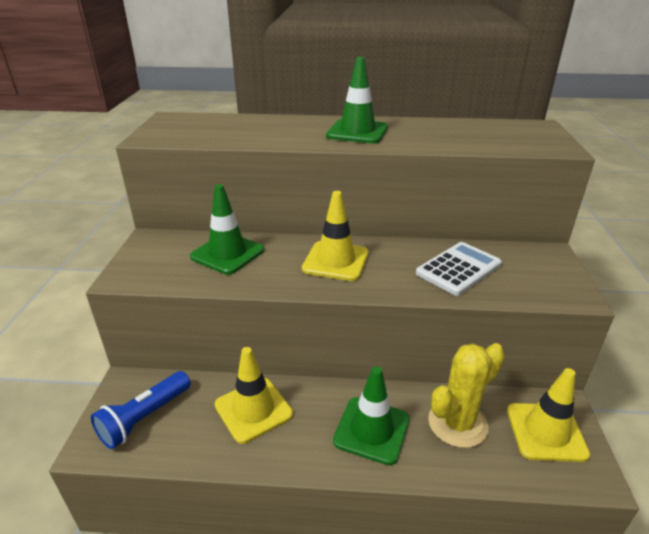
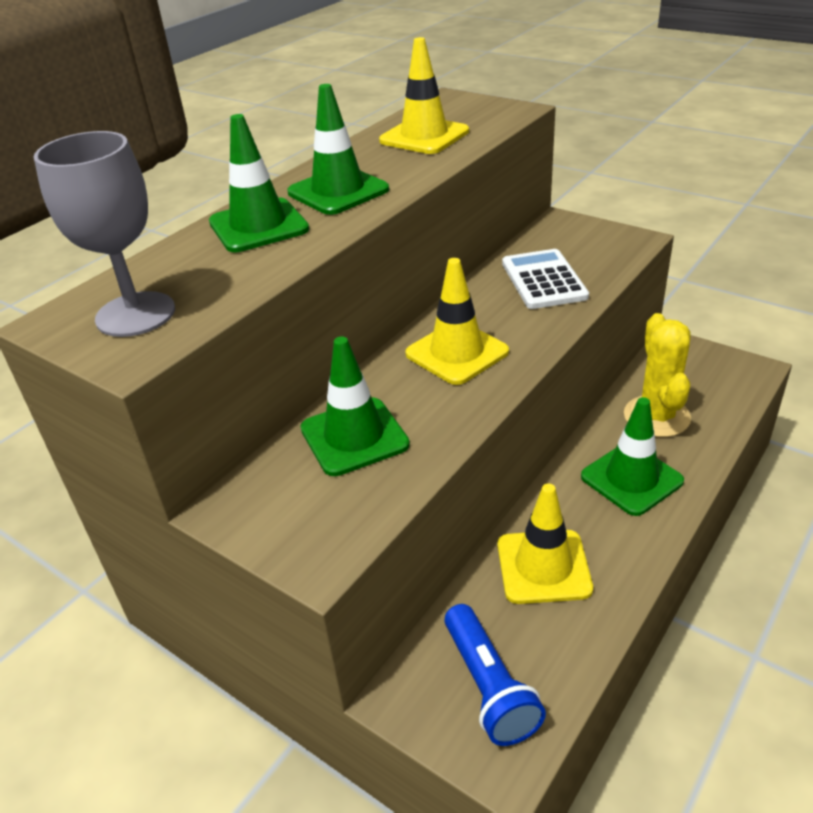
camera: 55 degrees left, 5 degrees up
yellow traffic cone [507,368,590,462] -> yellow traffic cone moved to [379,37,469,154]
none -> grey goblet [34,131,175,337]
none -> green traffic cone [209,114,309,252]

